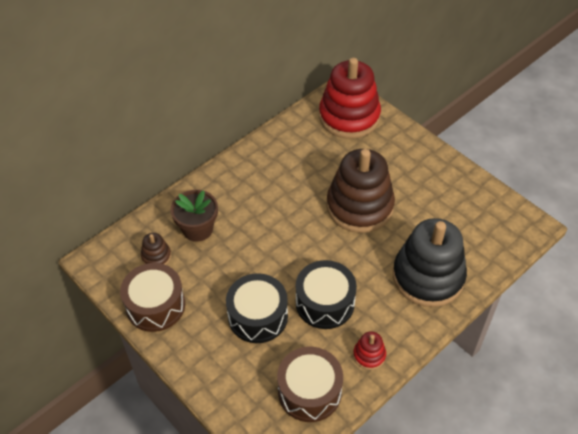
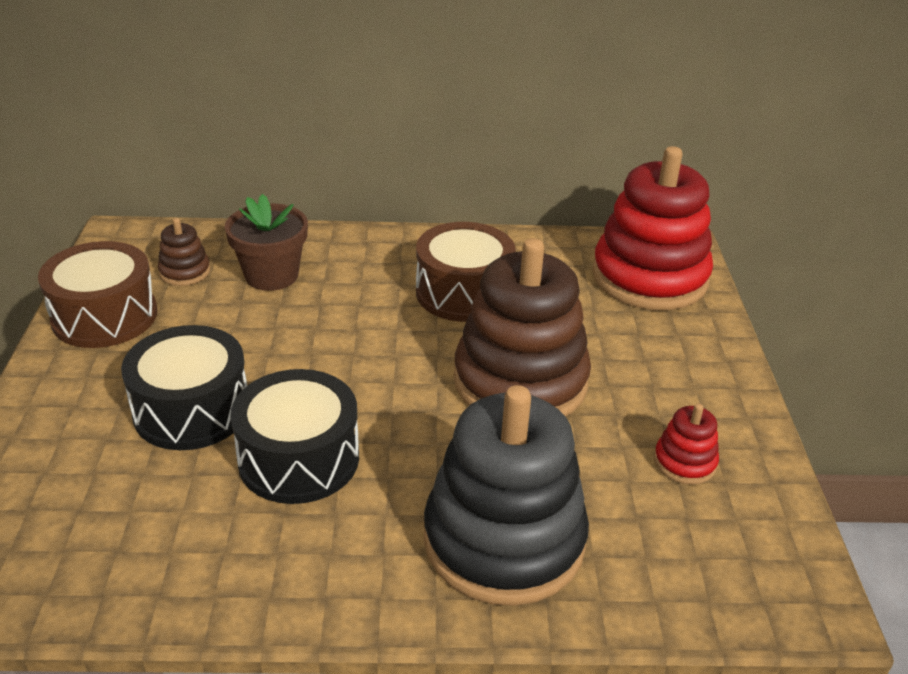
camera: 40 degrees right, 15 degrees down
brown drum [277,347,343,422] -> brown drum moved to [416,222,516,322]
red stacking toy [353,331,386,370] -> red stacking toy moved to [654,403,719,485]

